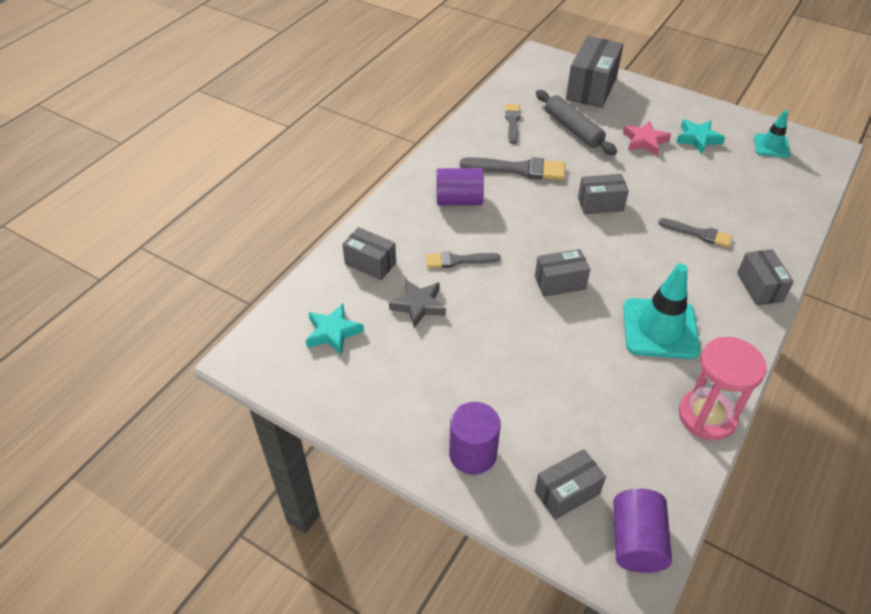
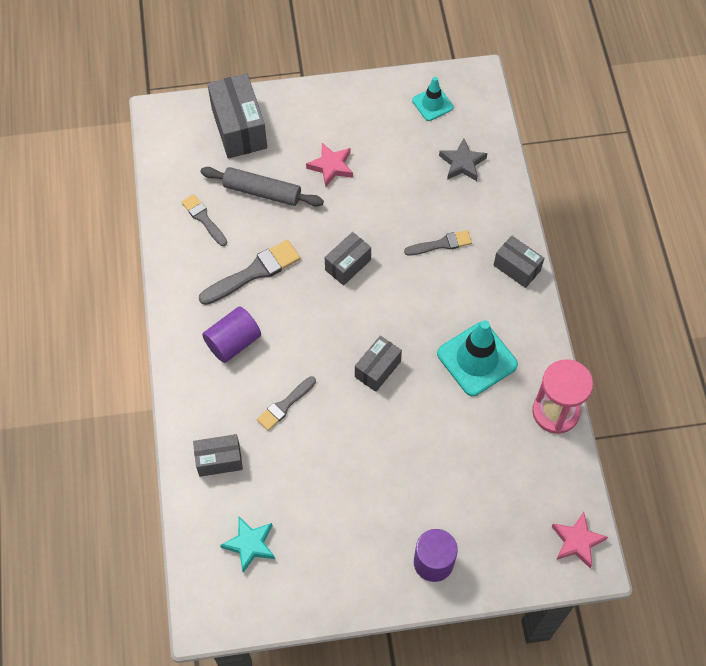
camera: 40 degrees left, 15 degrees up
grey star [389,279,446,328] -> grey star moved to [439,138,487,181]
grey box [535,449,606,520] -> none
purple cylinder [613,489,672,573] -> pink star [551,512,608,568]
turquoise star [676,120,725,154] -> none

